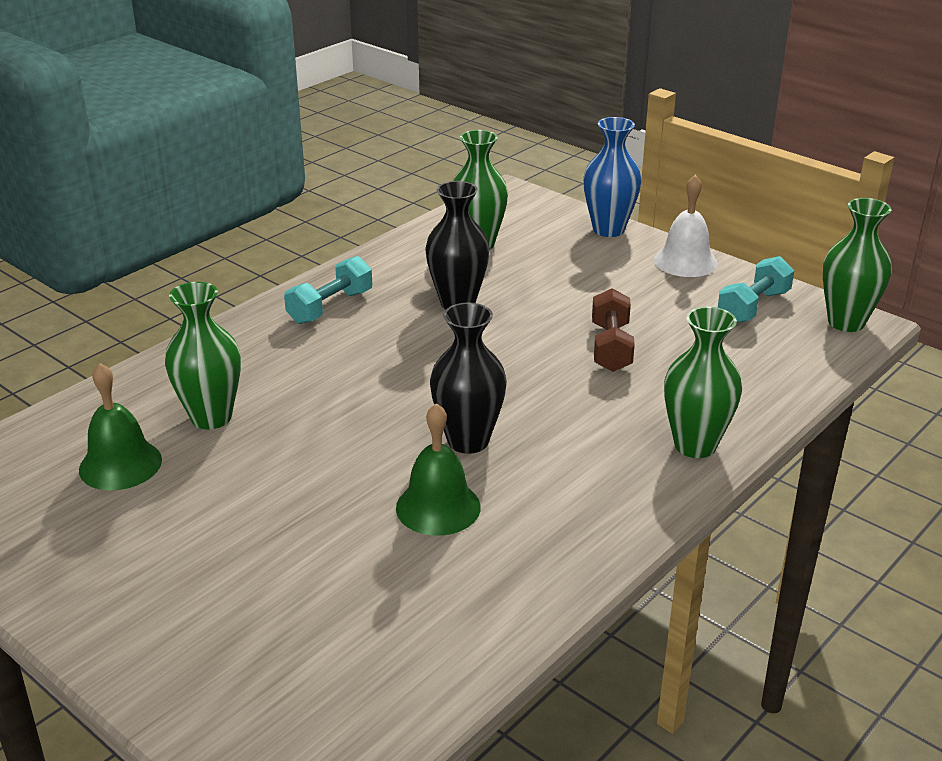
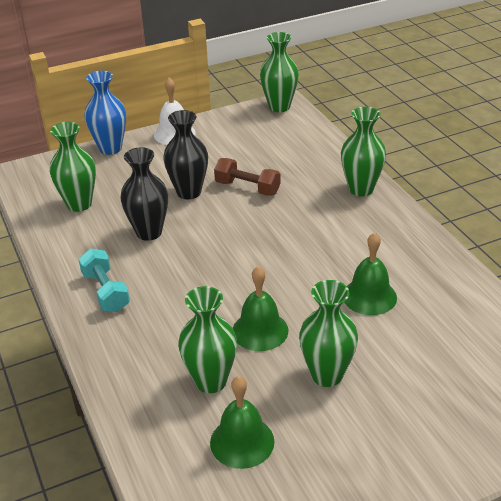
camera: 65 degrees left, 5 degrees up
black vase [430,303,507,454] -> black vase moved to [163,110,208,199]
turquoise dumbbell [718,256,794,323] -> none
none -> green bell [233,266,288,351]
none -> green vase [299,280,358,387]

